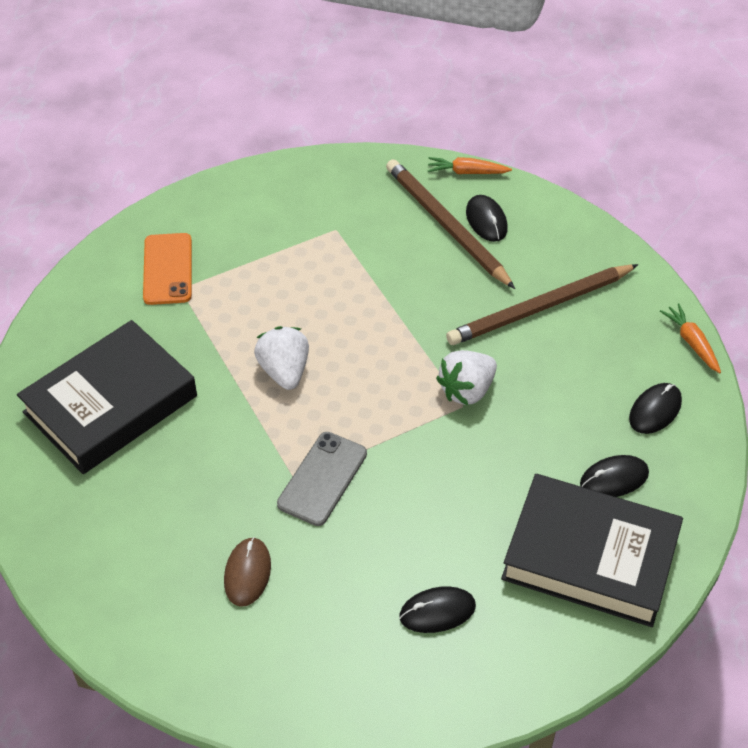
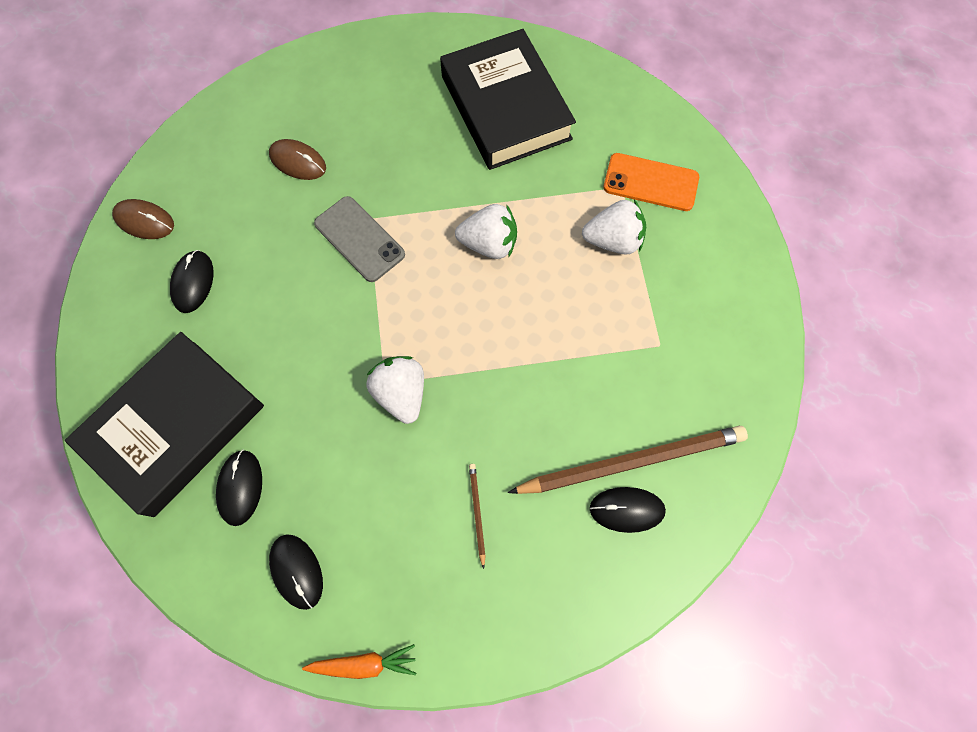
camera: 110 degrees right, 20 degrees up
orange carrot [428,157,512,174] -> none
brown pencil [446,264,638,345] -> brown pencil [469,464,486,569], size x0.41
none -> brown mouse [112,199,174,239]
none -> white strawberry [582,200,646,255]

